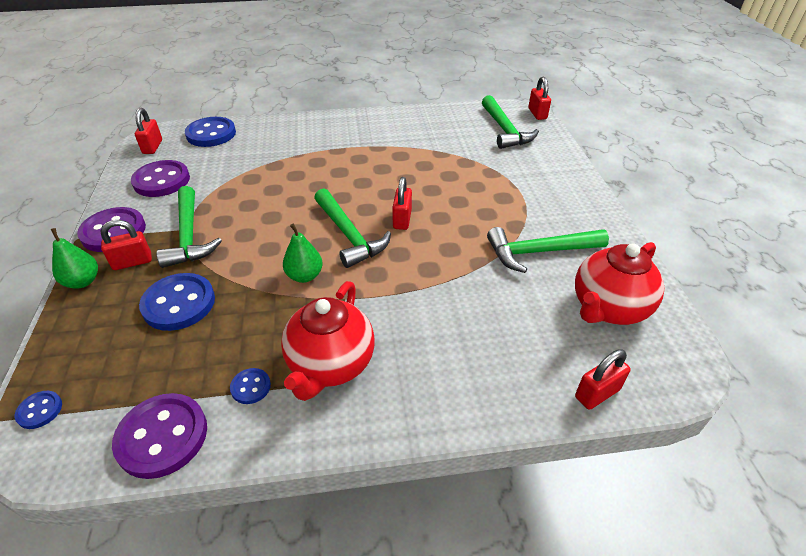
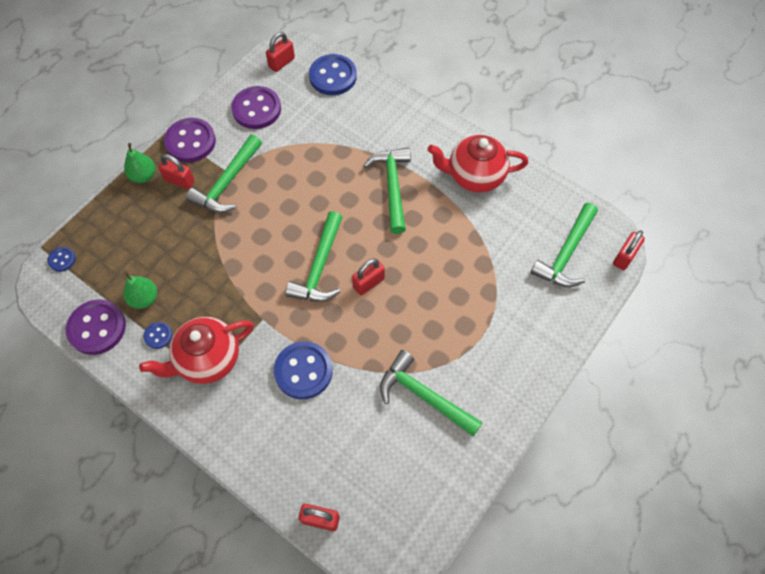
camera: 45 degrees right, 20 degrees up
blue button [139,273,215,331] -> blue button moved to [274,341,333,399]
green pear [283,224,323,283] -> green pear moved to [123,271,157,309]
red teapot [575,242,664,325] -> red teapot moved to [428,135,528,193]
none -> green hammer [363,148,411,234]

